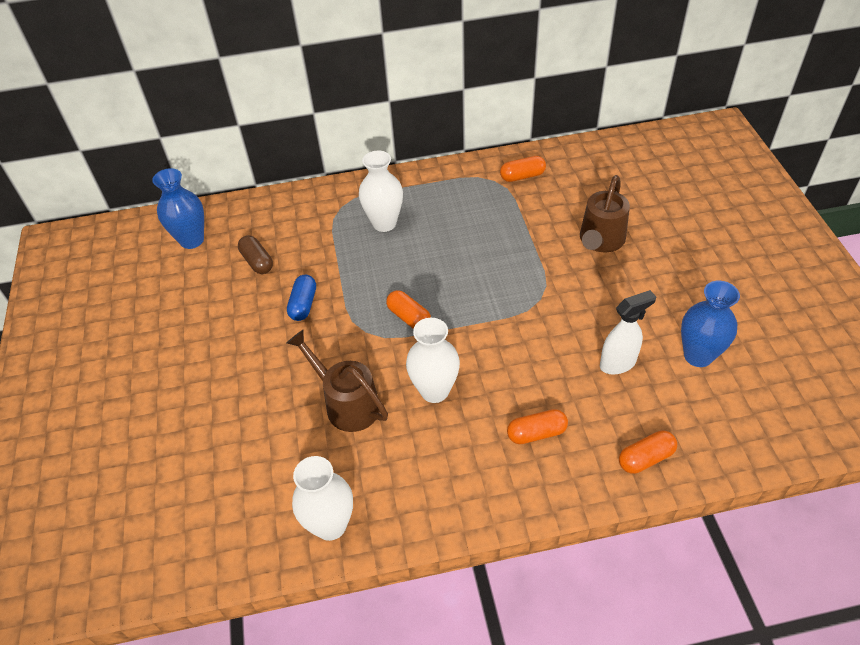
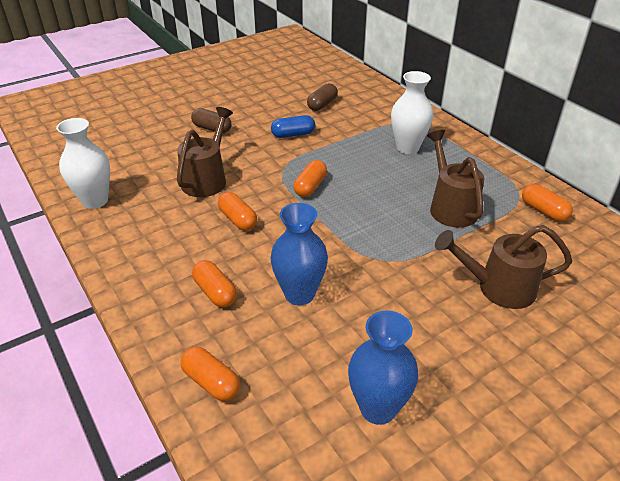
camera: 65 degrees right, 10 degrees down
blue vase [152,168,204,249] -> blue vase moved to [271,203,328,305]
white vase [406,318,460,403] -> orange capsule [218,192,257,231]
white spray bottle [600,290,656,375] -> none
none -> brown capsule [191,108,232,133]
none -> brown watering can [427,130,484,228]

